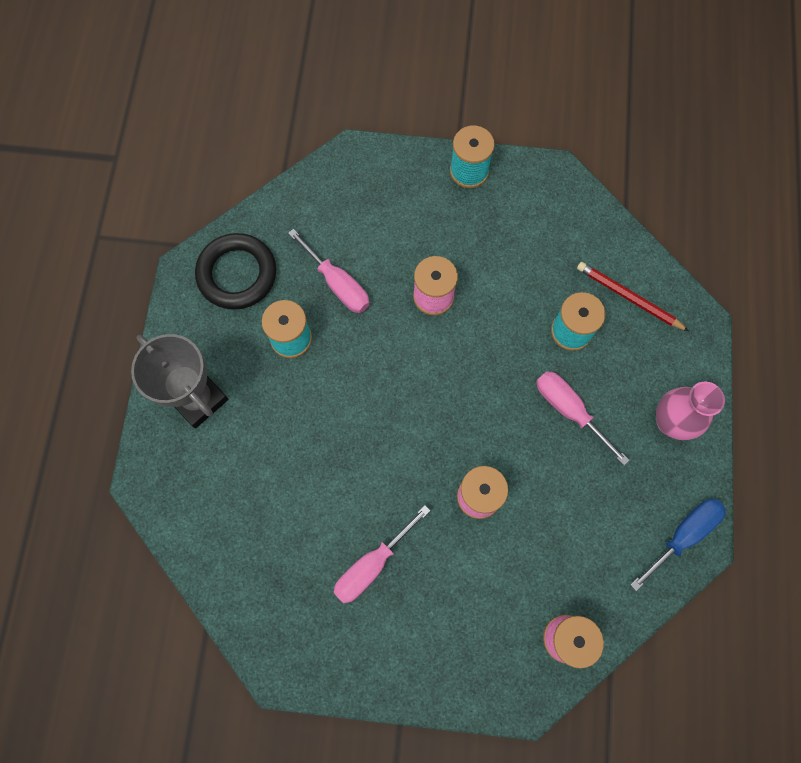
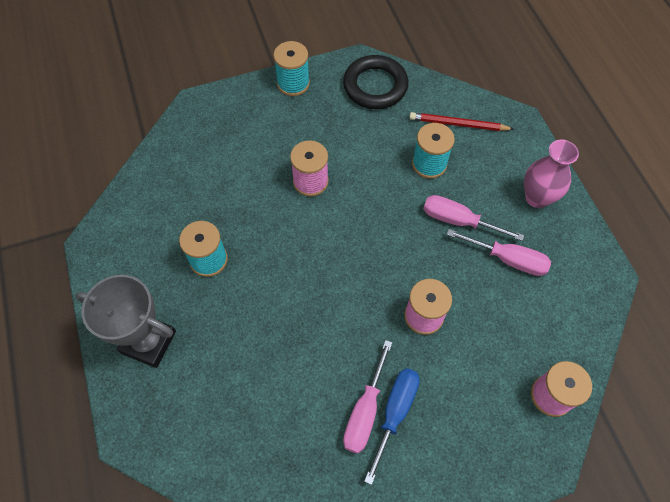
camera: 25 degrees left, 10 degrees down
black ring [195,233,276,310] -> black ring moved to [343,55,409,109]
pink screwdriver [288,229,370,313] -> pink screwdriver moved to [447,229,551,276]
blue screwdriver [630,499,726,591] -> blue screwdriver moved to [364,368,420,485]

